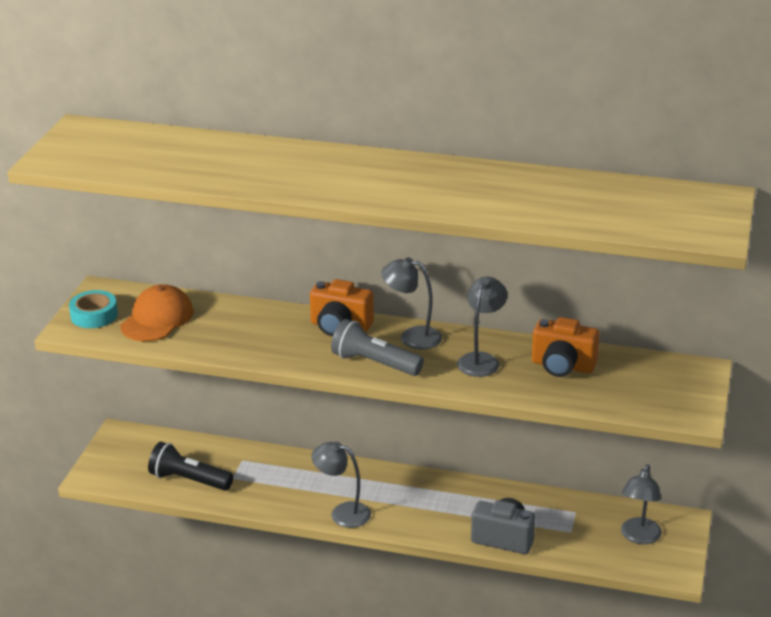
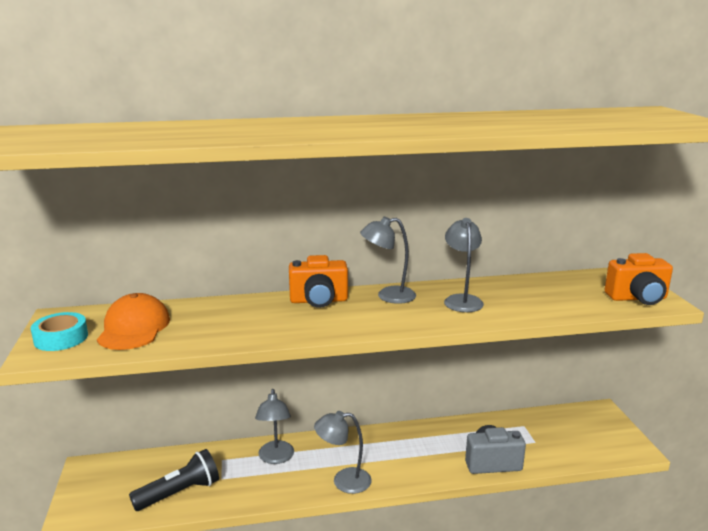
camera: 25 degrees left, 10 degrees down
black flashlight [148,442,233,491] -> black flashlight turned 150 degrees clockwise [129,449,219,511]
grey flashlight [331,319,424,376] -> none
orange camera [532,317,600,377] -> orange camera moved to [605,253,673,305]
grey lamp [621,464,662,544] -> grey lamp moved to [255,389,294,464]

